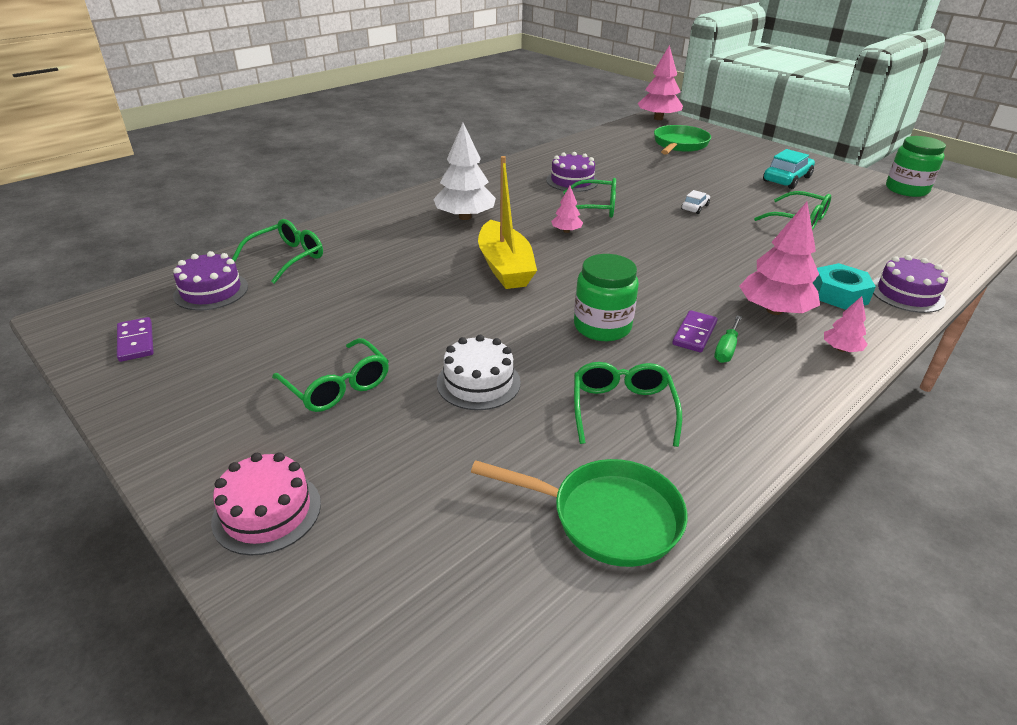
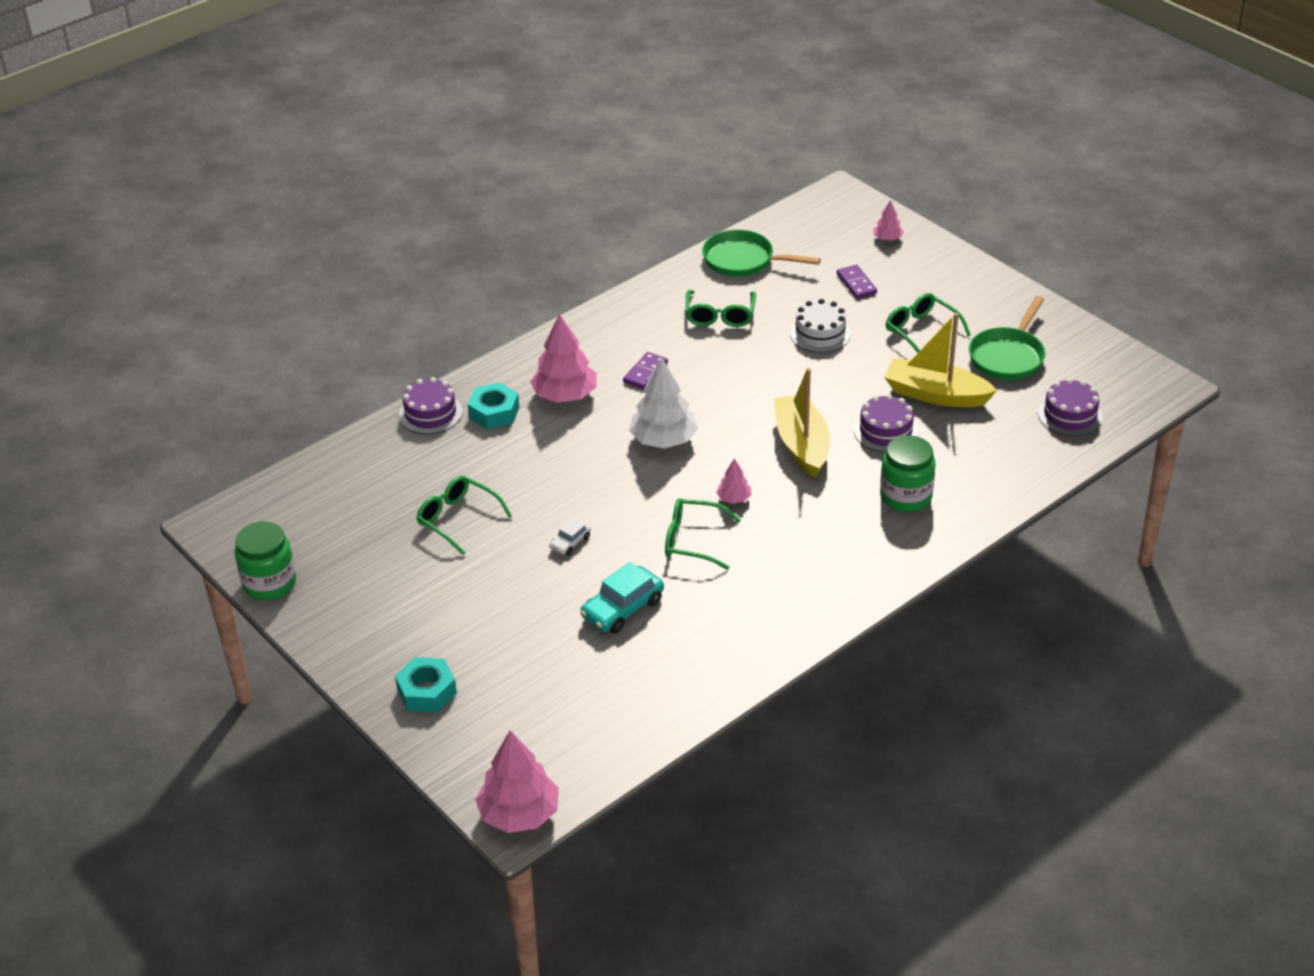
camera: 175 degrees left, 5 degrees up
purple domino [117,317,154,362] -> purple domino moved to [837,265,877,299]
pink cake [211,452,321,555] -> none
green glasses [232,219,323,284] -> none
white tree [433,123,496,220] -> white tree moved to [629,358,698,449]
purple cake [546,152,598,192] -> purple cake moved to [854,394,918,452]
green jar [574,254,639,341] -> green jar moved to [880,436,935,512]
green pan [654,125,711,155] -> green pan moved to [969,296,1045,380]
green screwdriver [714,316,742,363] -> none
turquoise car [763,149,815,189] -> turquoise car moved to [580,562,664,634]
pink tree [824,296,868,352] -> pink tree moved to [874,200,904,241]
none -> turquoise nut [395,657,457,713]
none -> yellow boat [884,313,997,407]

